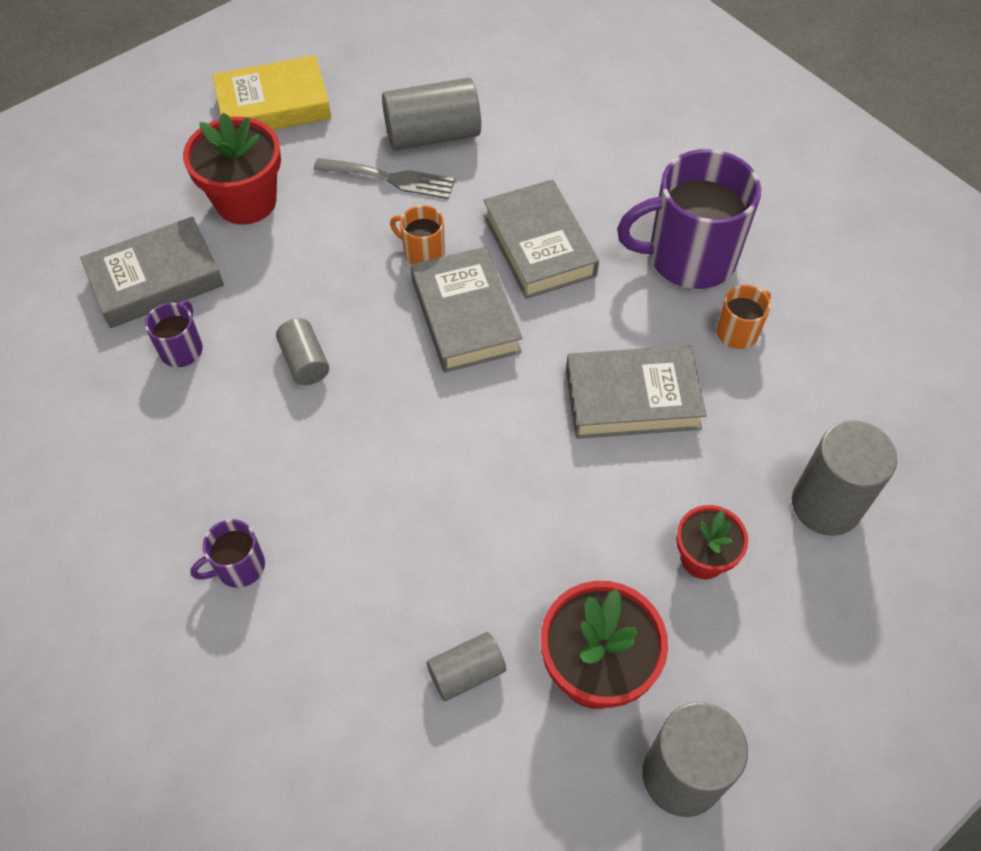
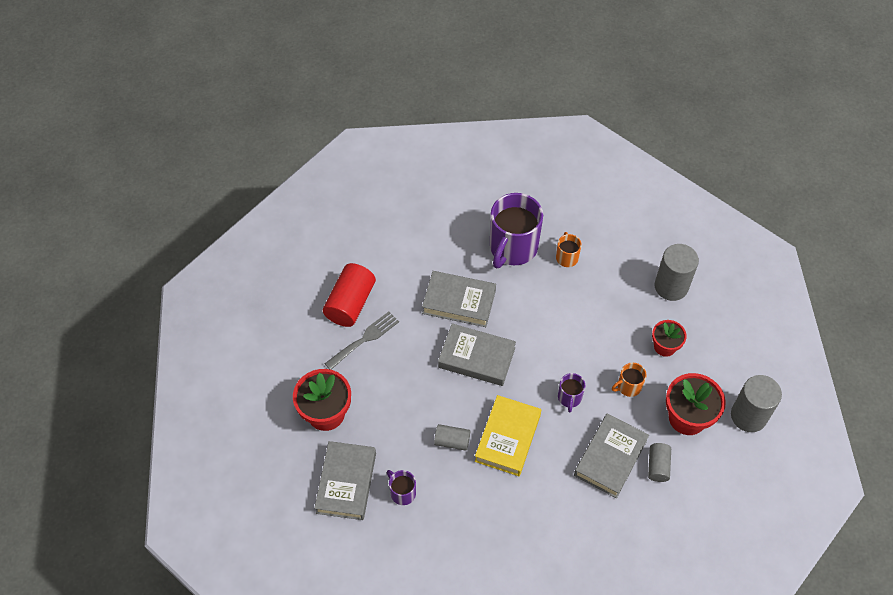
camera: 55 degrees left, 0 degrees up
purple mug [190,519,265,588] -> purple mug moved to [558,373,585,413]
yellow book [212,55,331,130] -> yellow book moved to [475,395,541,476]
grey cylinder [382,78,481,151] -> red cylinder [323,263,376,327]
orange mug [390,205,445,264] -> orange mug moved to [612,362,646,397]
grey book [566,345,707,439] -> grey book moved to [574,413,649,498]

